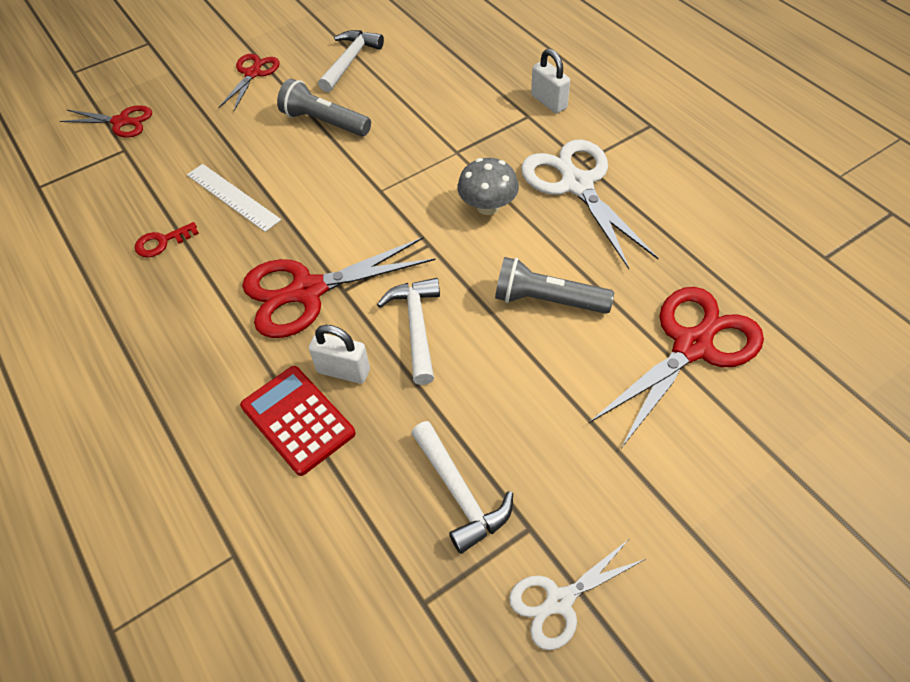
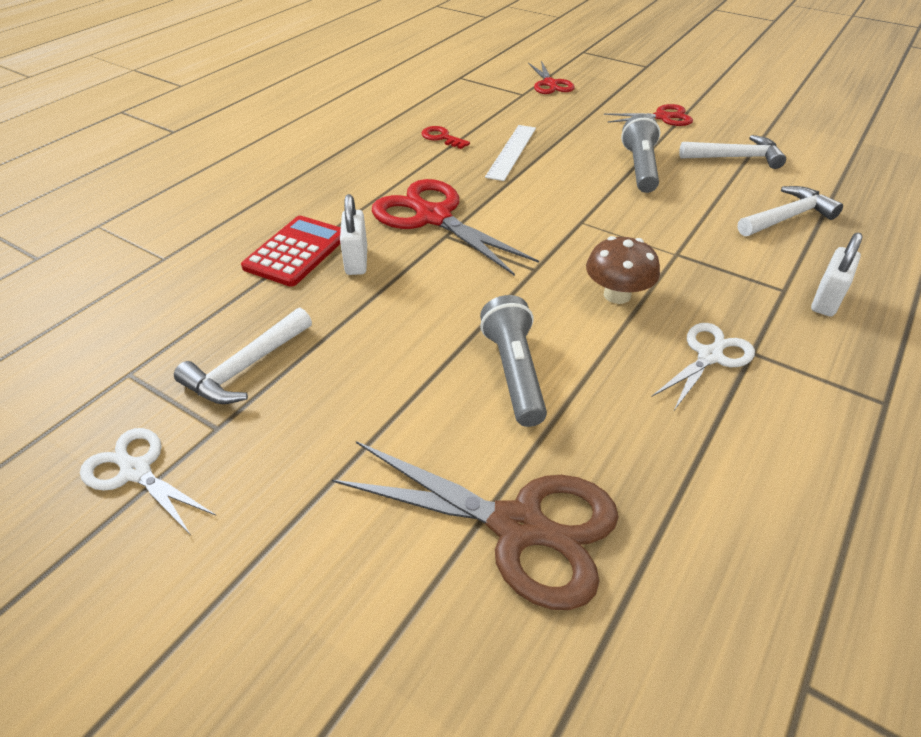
camera: 65 degrees right, 10 degrees down
white hammer [377,278,440,385] -> white hammer moved to [738,186,843,236]
grey mushroom [457,158,519,215] -> brown mushroom [586,236,660,304]
white scissors [521,140,658,269] -> white scissors [651,323,755,412], size x0.58
red scissors [589,287,764,448] -> brown scissors [332,441,619,610]

